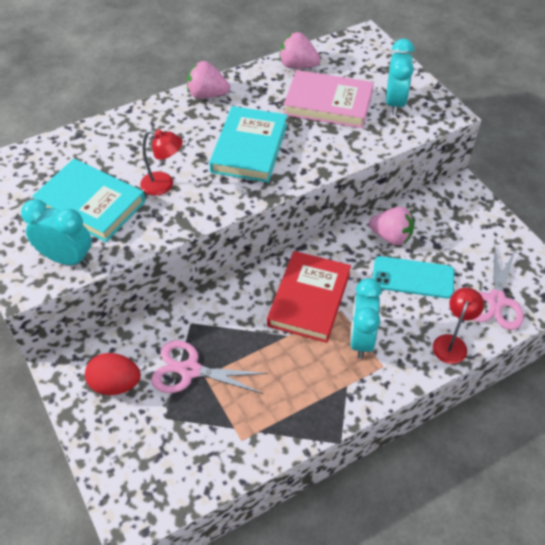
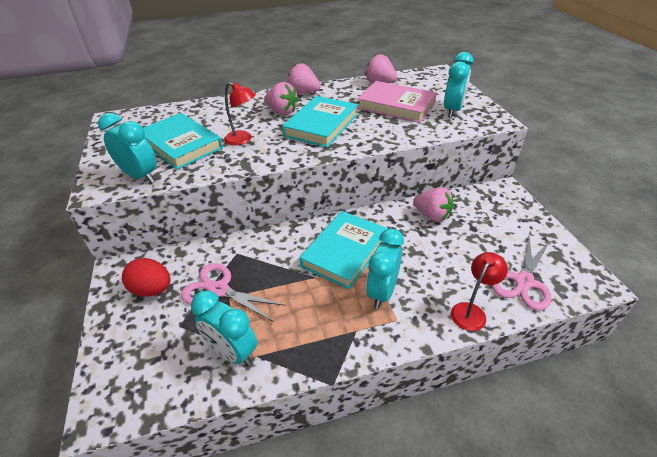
camera: 15 degrees right, 10 degrees down
red book [267,251,351,343] -> turquoise book [299,211,388,289]
turquoise phone [372,256,454,299] -> none
none -> turquoise clock [191,290,257,366]
none -> pink strawberry [264,82,299,115]

